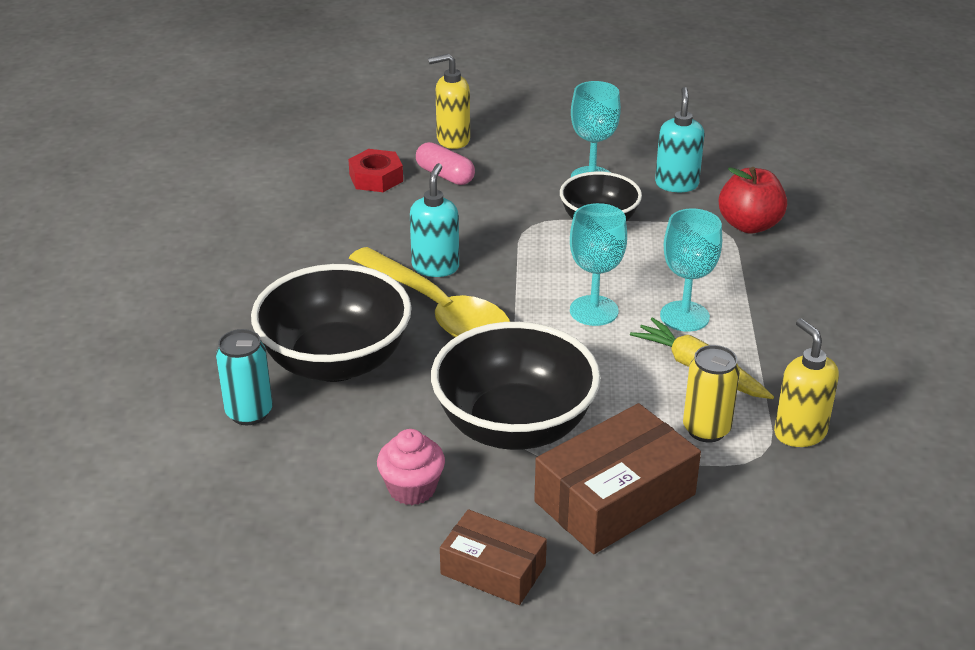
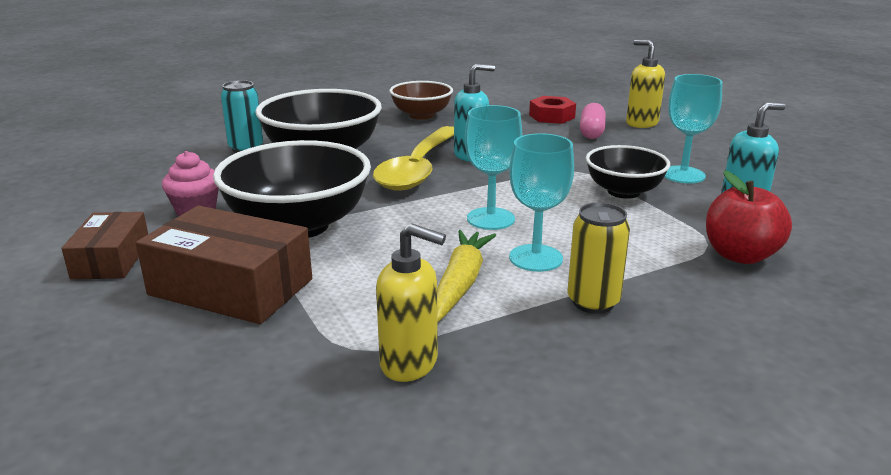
camera: 60 degrees right, 10 degrees down
yellow can [683,345,740,443] -> yellow can moved to [567,202,630,314]
yellow soap dispenser [774,318,839,447] -> yellow soap dispenser turned 75 degrees clockwise [376,223,446,382]
none -> brown bowl [389,81,453,120]

